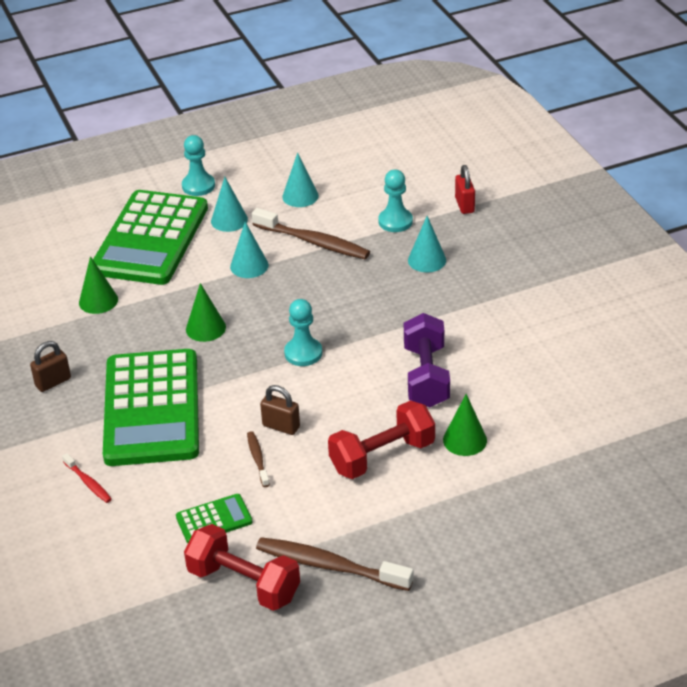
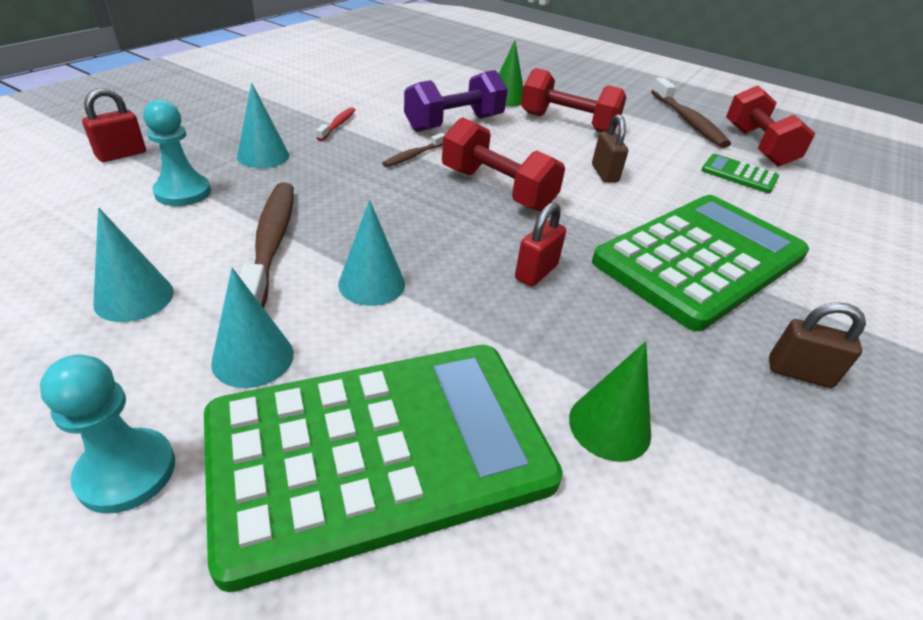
camera: 130 degrees left, 0 degrees up
red toothbrush [62,453,112,503] -> red toothbrush moved to [316,107,355,141]
green cone [186,283,226,342] -> red padlock [515,202,566,287]
brown toothbrush [247,431,270,487] -> brown toothbrush moved to [382,133,445,167]
turquoise pawn [284,299,322,366] -> red dumbbell [442,117,565,211]

